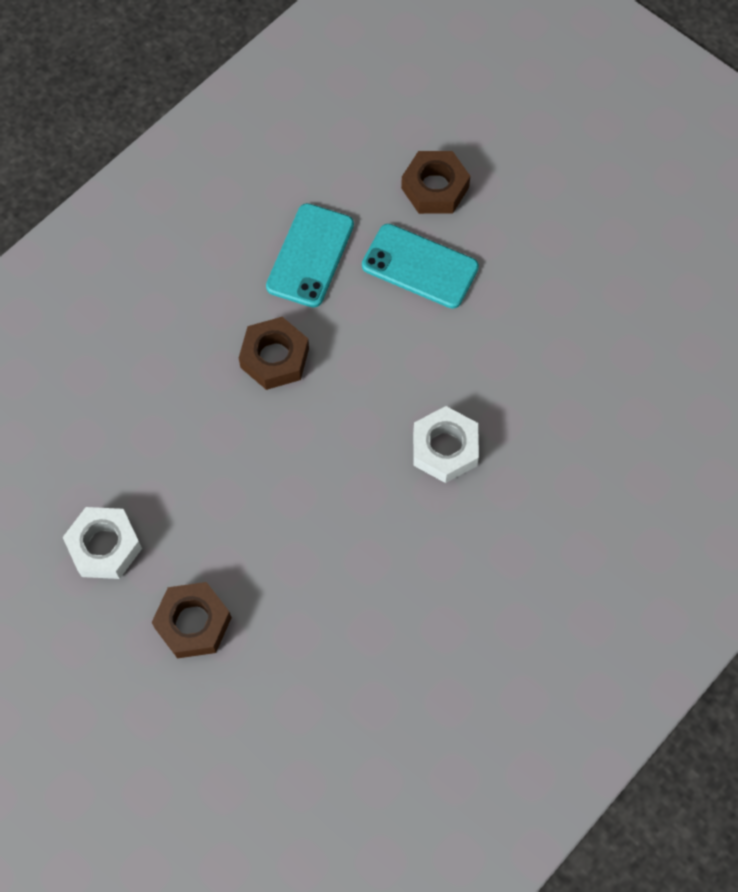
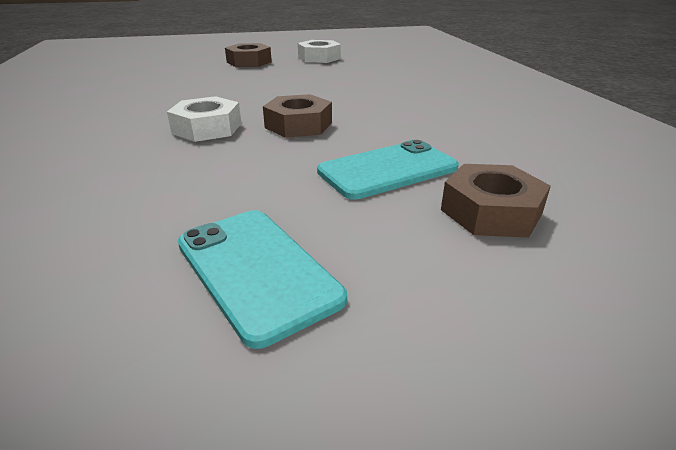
camera: 125 degrees right, 35 degrees down
brown nut [239,317,309,390] -> brown nut moved to [263,94,332,138]
turquoise phone [266,203,354,308] -> turquoise phone moved to [178,210,347,349]

